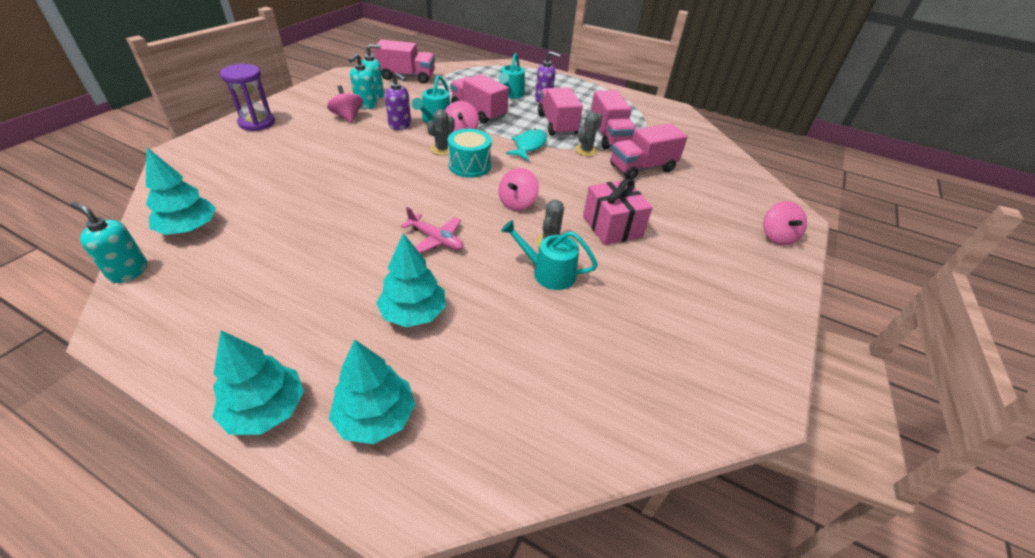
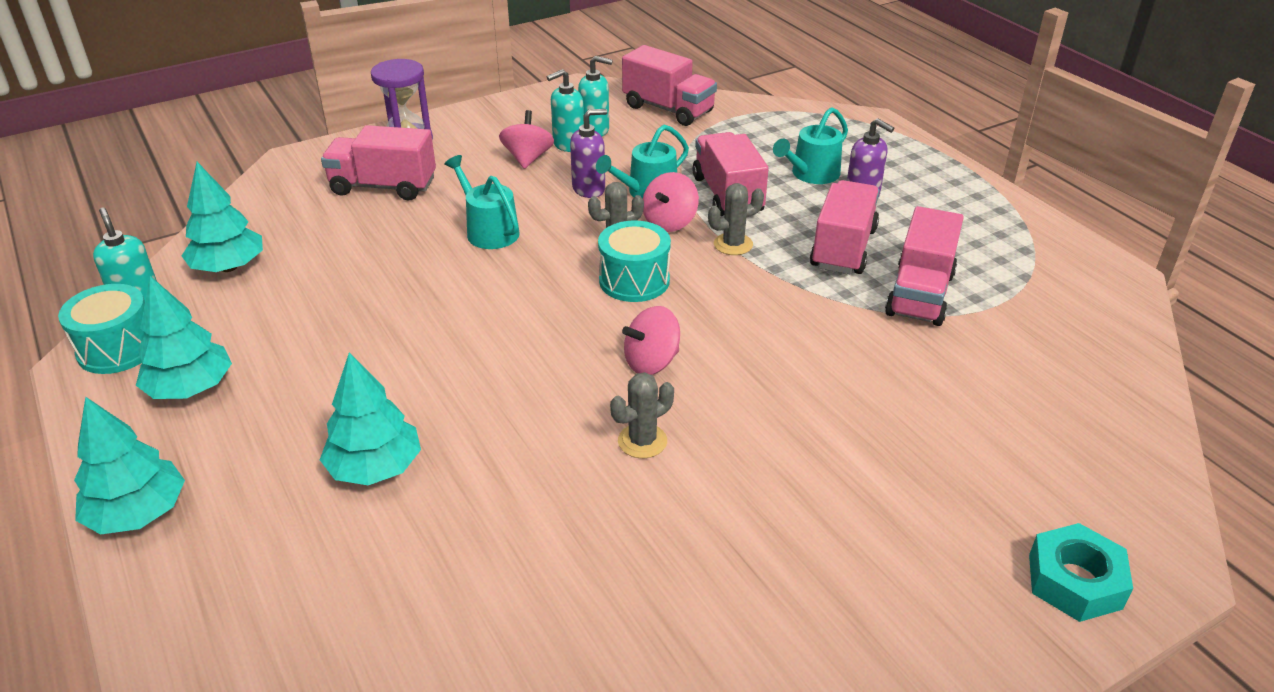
camera: 35 degrees right, 5 degrees down
turquoise tree [329,340,415,444] -> turquoise tree moved to [136,276,232,399]
purple soap dispenser [385,73,411,130] -> purple soap dispenser turned 90 degrees counterclockwise [570,109,607,198]
pink plane [401,207,464,253] -> none
turquoise watering can [501,220,598,290] -> turquoise watering can moved to [445,155,520,249]
turquoise fish [506,128,547,160] -> none
grey cactus [575,112,602,156] -> grey cactus moved to [708,183,764,255]
pink gift [583,179,653,245] -> none
pink truck [610,123,688,180] -> pink truck moved to [321,125,436,200]
pink spinning top [764,201,807,246] -> turquoise nut [1029,523,1133,622]
none -> turquoise drum [58,284,145,374]

